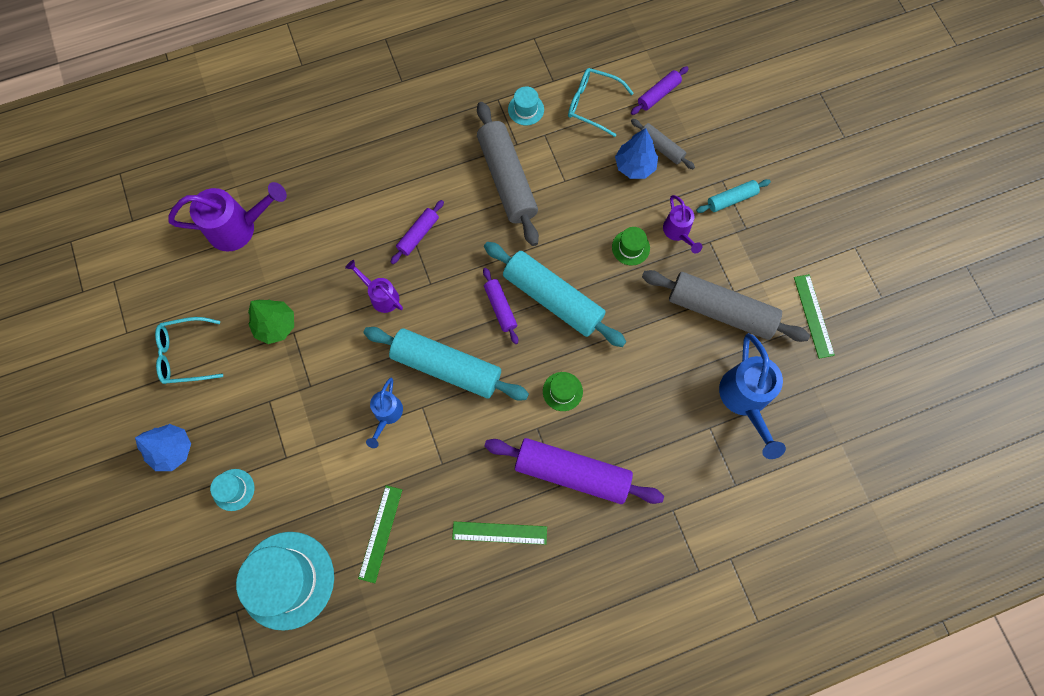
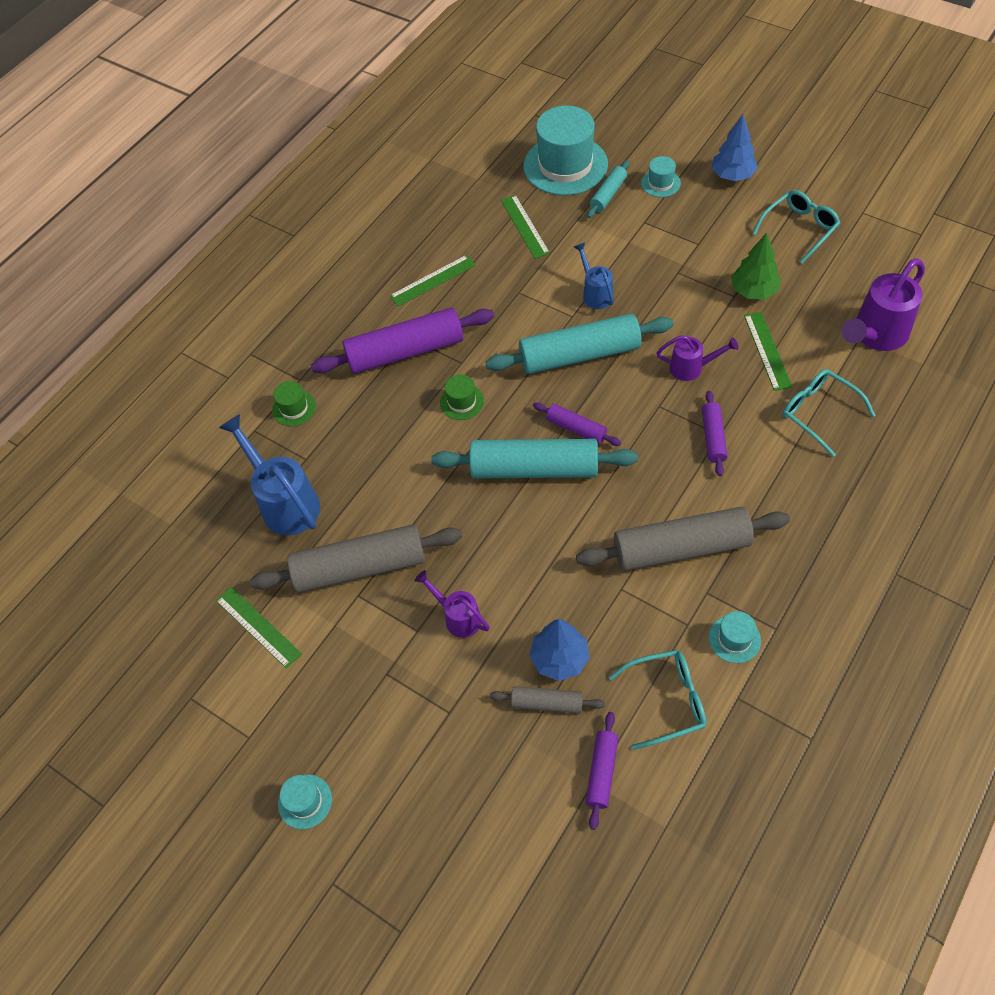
camera: 150 degrees right, 15 degrees down
grey rolling pin [477,102,539,246] -> grey rolling pin turned 45 degrees counterclockwise [576,507,790,571]
green hat [612,227,650,266] -> green hat moved to [272,381,316,426]
turquoise rolling pin [696,179,771,213] -> turquoise rolling pin moved to [587,160,629,218]
none -> turquoise hat [278,774,332,829]
none -> green ruler [744,312,792,391]
none -> turquoise glasses [783,369,876,457]

